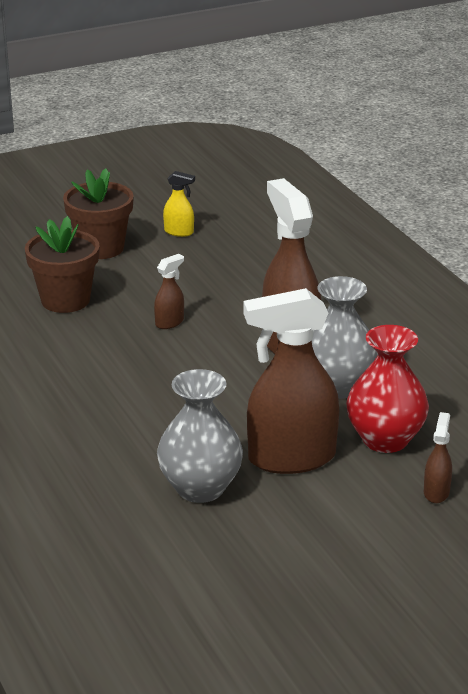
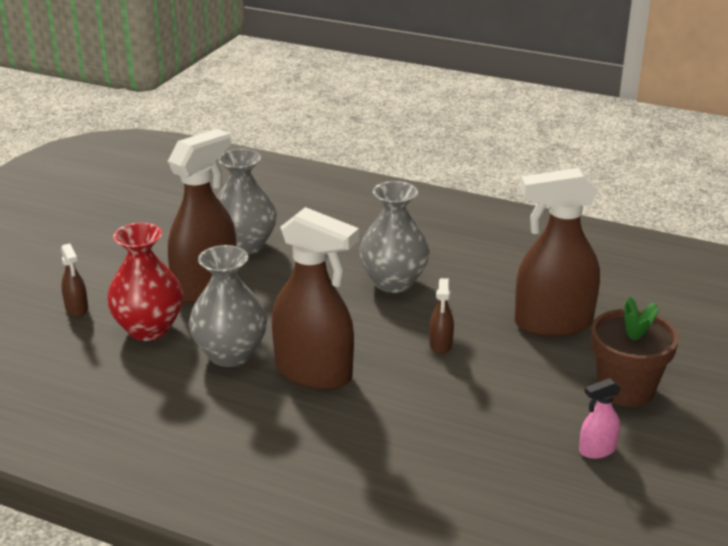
camera: 140 degrees right, 0 degrees up
brown flower pot [25,216,100,313] -> brown spray bottle [515,168,600,337]
yellow spray bottle [163,171,195,237] -> pink spray bottle [579,378,621,459]
none -> grey vase [359,181,430,293]

